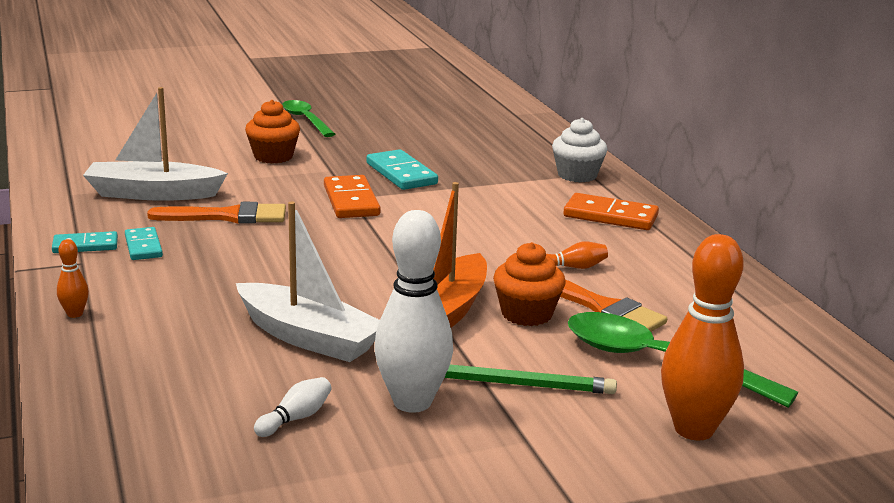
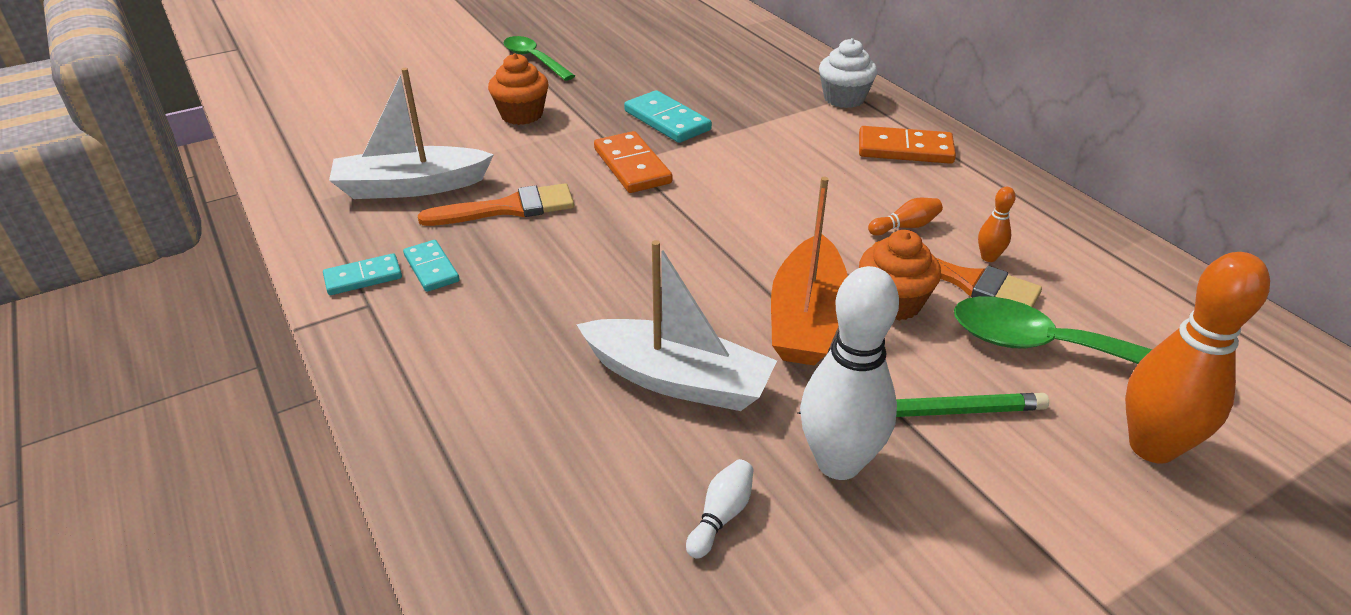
camera: 10 degrees left, 15 degrees up
orange bowling pin [57,239,89,318] -> orange bowling pin moved to [978,187,1016,262]

